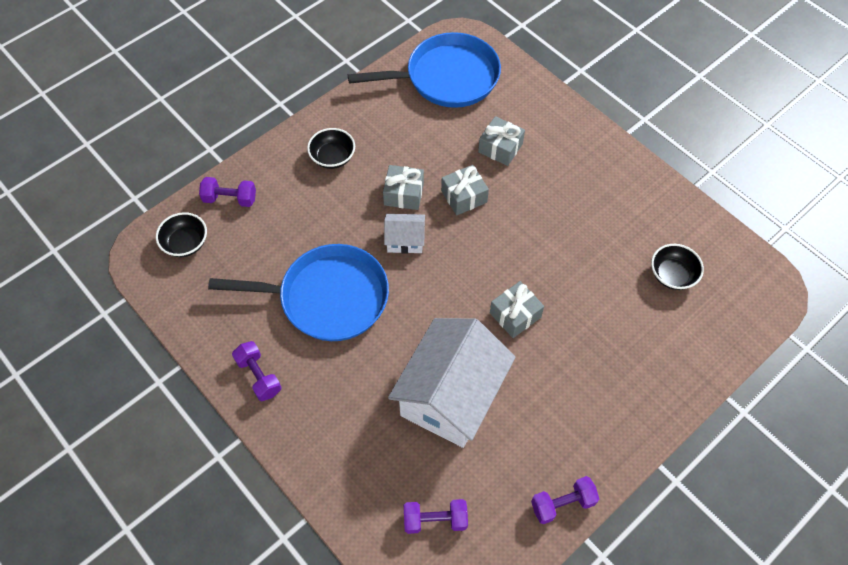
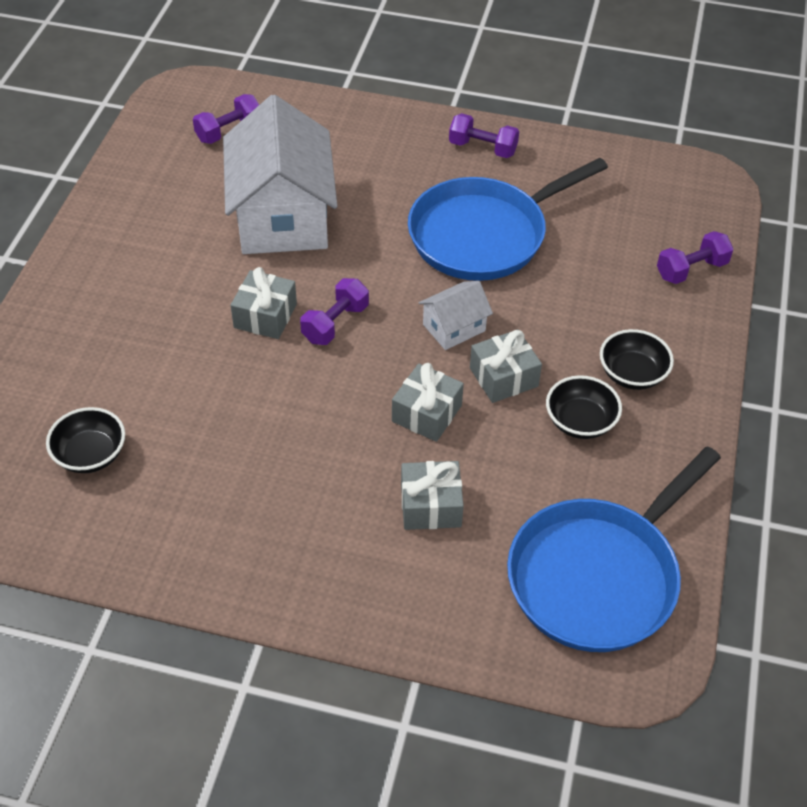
camera: 145 degrees right, 10 degrees down
black bowl [156,212,207,257] -> black bowl moved to [546,375,622,439]
purple dumbbell [531,476,599,524] -> purple dumbbell moved to [300,278,369,345]

